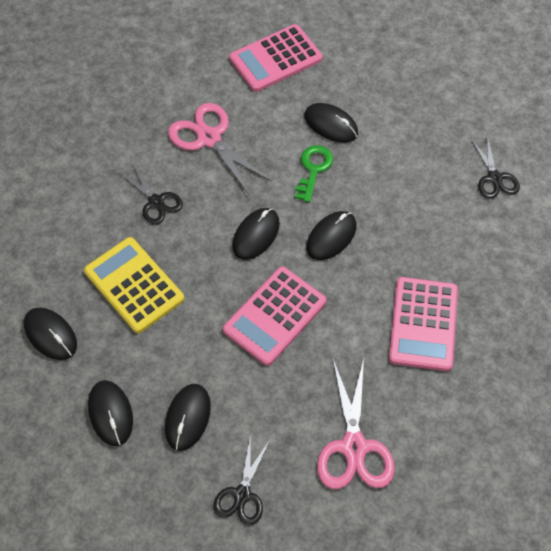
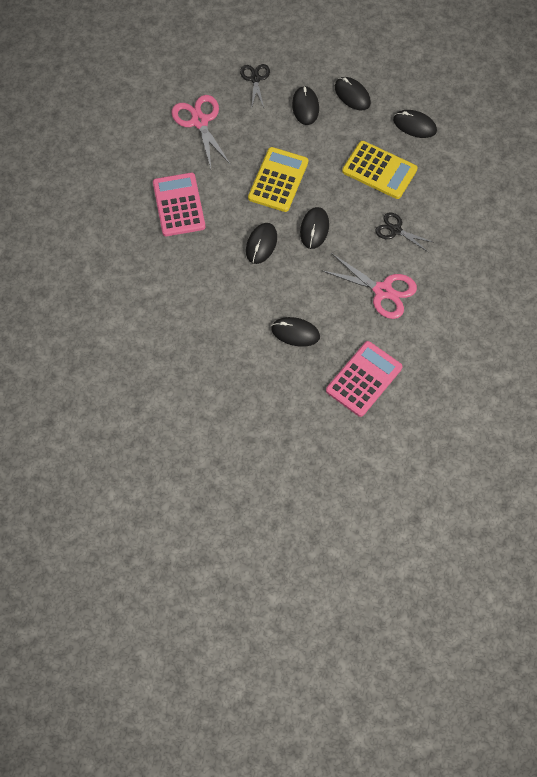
camera: 160 degrees right, 5 degrees up
pink calculator [223,266,327,366] -> yellow calculator [248,147,308,212]
green key [295,145,333,202] -> none
black scissors [471,135,520,199] -> none

